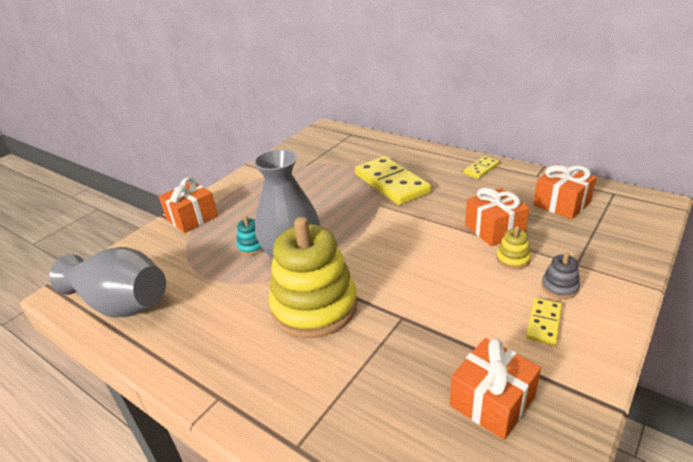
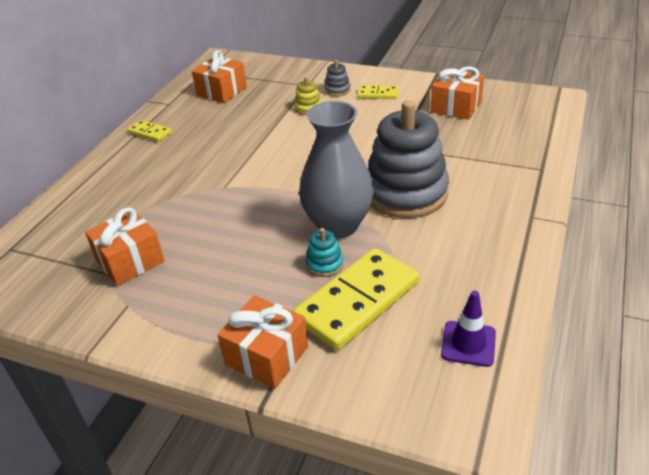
camera: 105 degrees left, 5 degrees up
grey vase [49,247,166,317] -> purple traffic cone [441,290,496,367]
yellow stacking toy [269,217,358,338] -> grey stacking toy [368,100,449,218]
yellow domino [355,156,431,205] -> yellow domino moved to [293,248,419,350]
orange gift [465,188,530,247] -> orange gift moved to [85,207,165,286]

